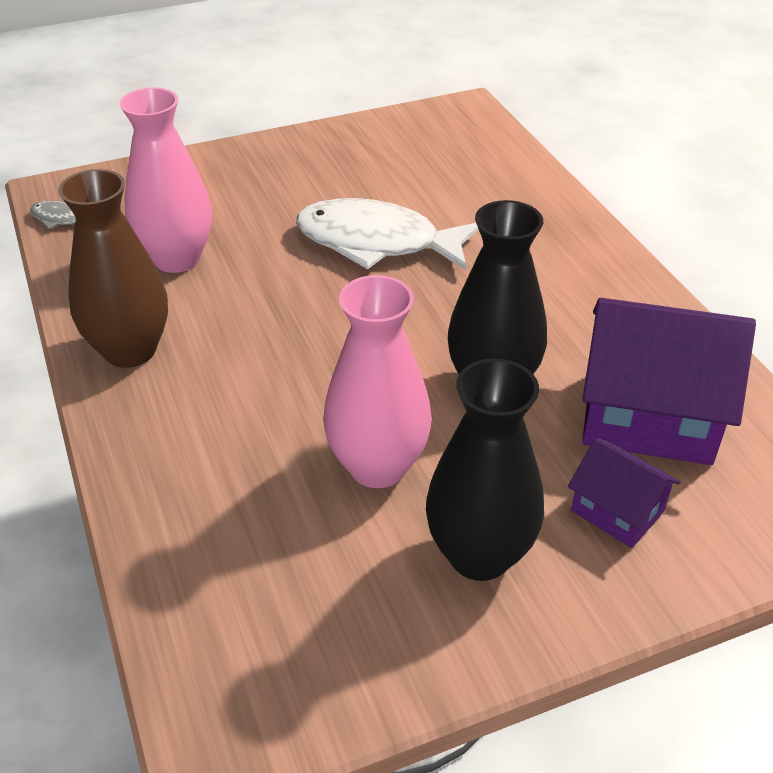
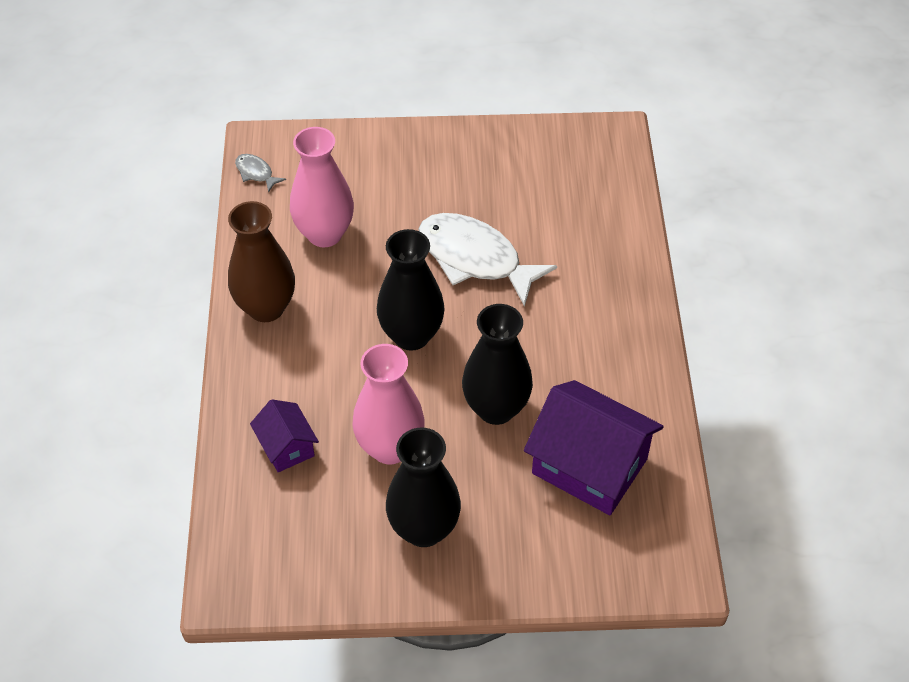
camera: 20 degrees right, 10 degrees up
purple house [568,437,681,548] -> purple house moved to [250,399,319,472]
none -> black vase [377,229,445,351]

